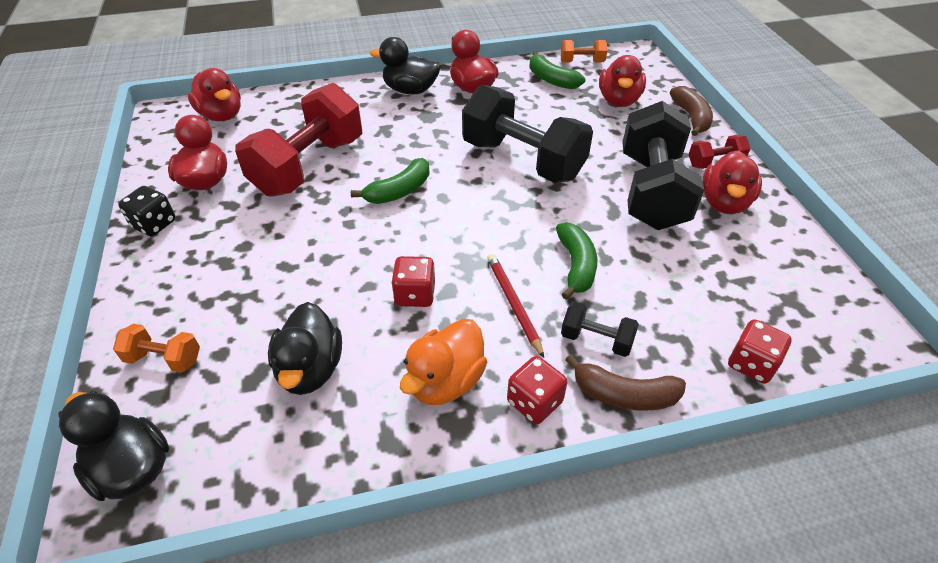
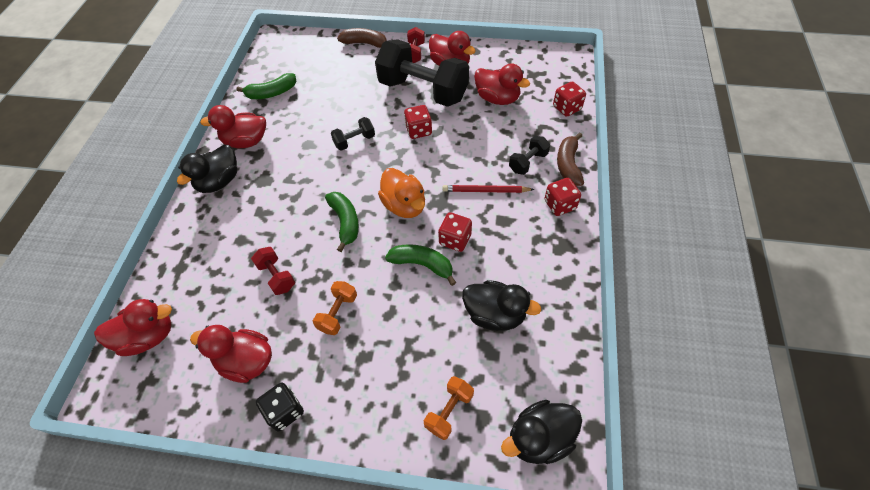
camera: 65 degrees left, 10 degrees up
red dumbbell [235,83,362,197] -> red dumbbell [251,247,295,295], size x0.44
orange duck [400,319,487,405] -> orange duck moved to [378,168,425,218]
black dumbbell [462,85,593,183] -> black dumbbell [331,117,375,151], size x0.44
green banana [556,222,597,300] -> green banana moved to [385,244,456,286]
orange dumbbell [560,40,607,63] -> orange dumbbell moved to [313,281,357,335]
brown banana [565,354,686,411] -> brown banana turned 150 degrees clockwise [557,133,584,186]
red duck [599,55,646,107] -> red duck moved to [474,63,530,105]
none -> red dice [404,105,432,139]

